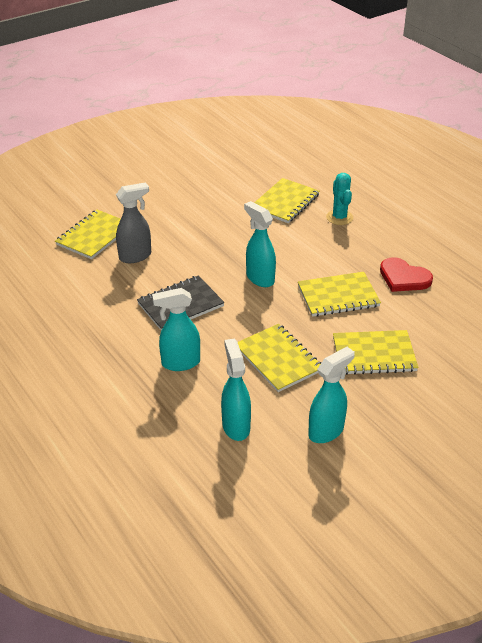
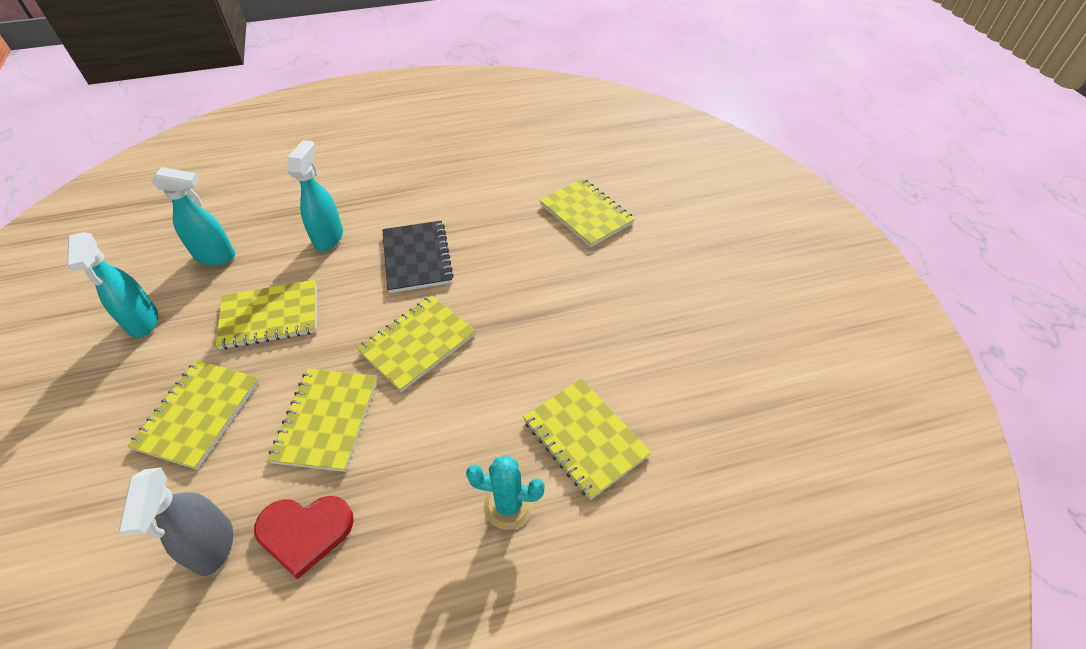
camera: 110 degrees right, 10 degrees up
grey spray bottle [116,182,151,263] -> grey spray bottle moved to [119,467,233,576]
turquoise spray bottle [244,201,276,287] -> yellow notebook [357,295,476,392]
red heart [380,257,433,292] -> red heart turned 150 degrees counterclockwise [254,496,354,579]

